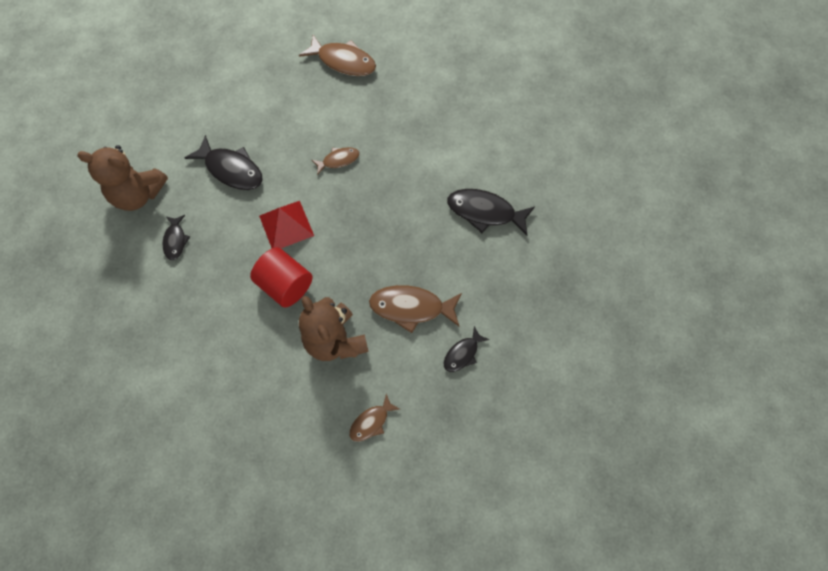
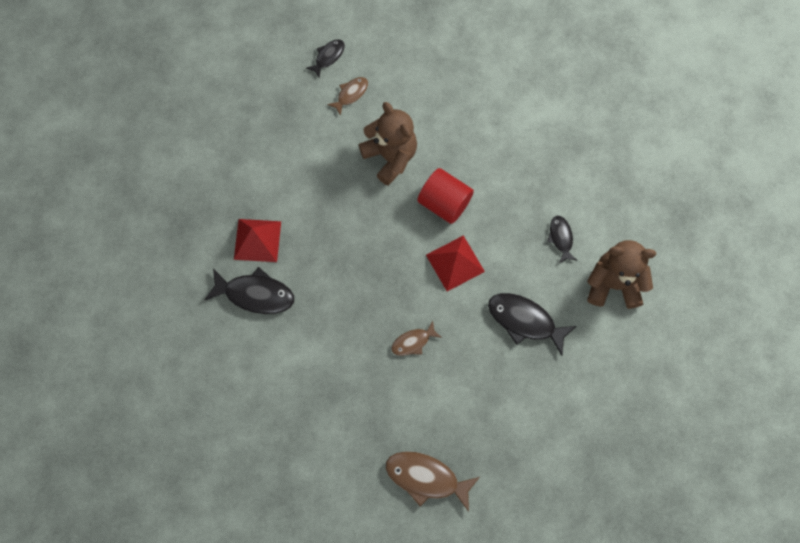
camera: 175 degrees right, 5 degrees up
brown fish [369,285,462,333] -> none
black fish [444,326,490,372] -> black fish moved to [306,39,345,78]
none -> red pyramid [234,219,281,262]

